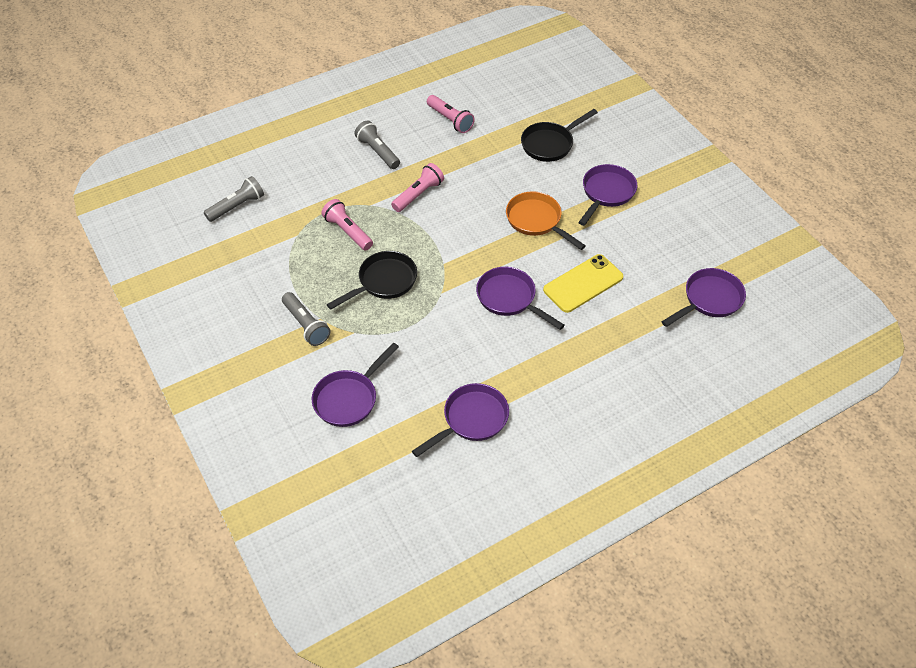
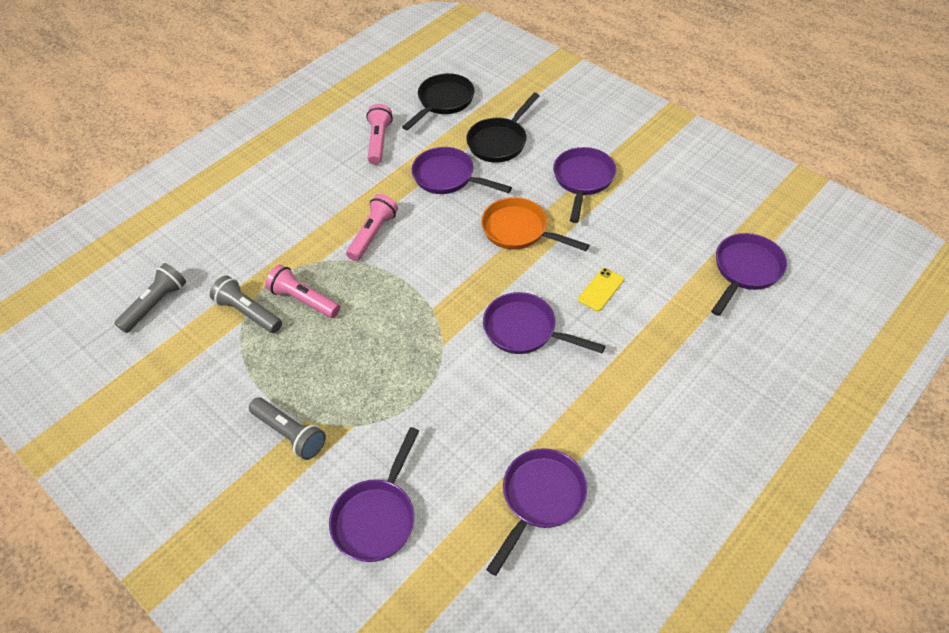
camera: 15 degrees left, 0 degrees up
black pan [327,251,417,310] -> black pan moved to [402,73,474,130]
grey flashlight [354,120,400,169] -> grey flashlight moved to [210,276,282,333]
pink flashlight [427,95,475,133] -> pink flashlight turned 120 degrees counterclockwise [366,104,393,165]
yellow phone [543,254,623,313] -> yellow phone [578,268,624,311], size x0.55
none -> purple pan [412,147,512,194]

